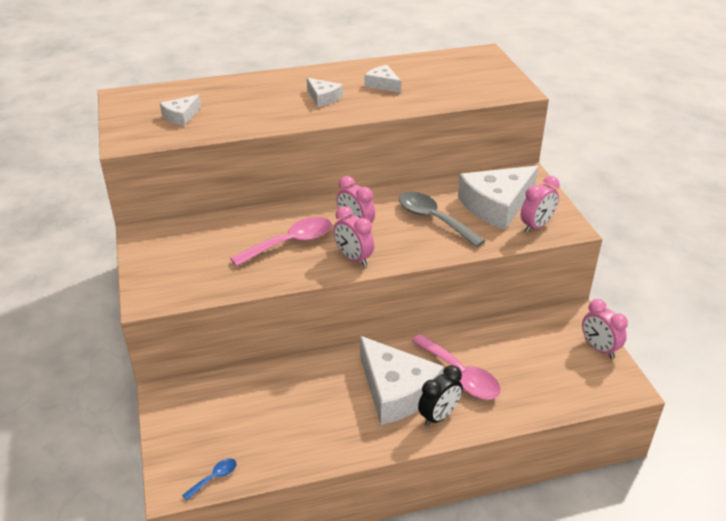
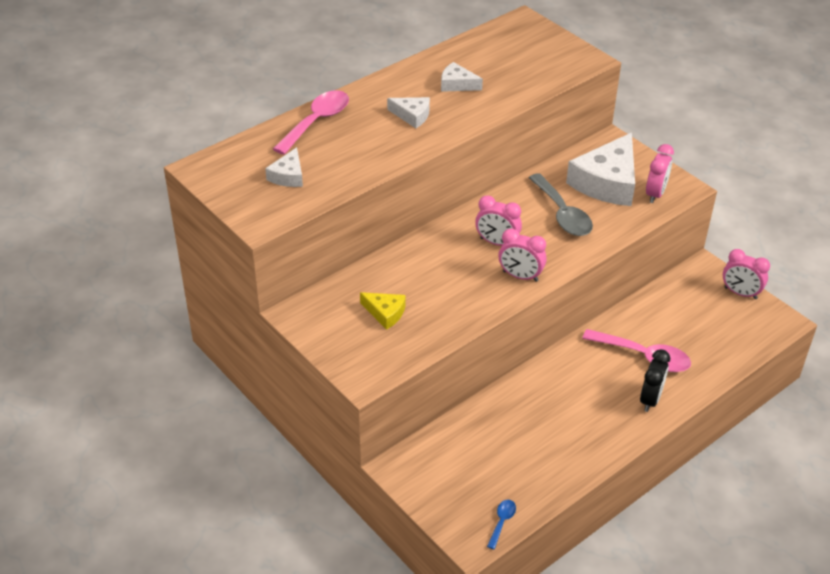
camera: 25 degrees left, 5 degrees up
pink spoon [230,217,332,267] -> pink spoon moved to [273,90,349,155]
white cheese [360,336,444,425] -> none
grey spoon [399,192,486,247] -> grey spoon turned 135 degrees counterclockwise [528,173,593,236]
none -> yellow cheese [360,292,406,330]

